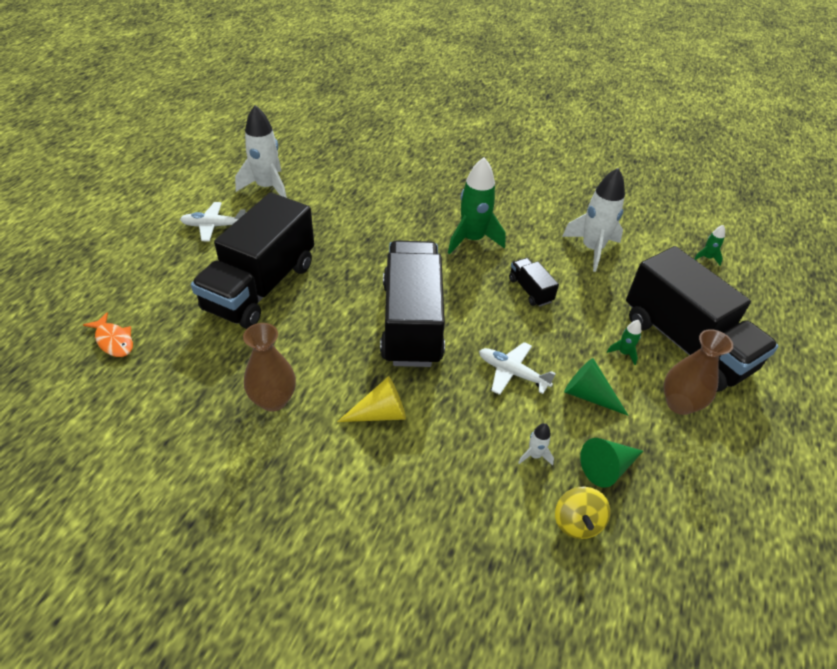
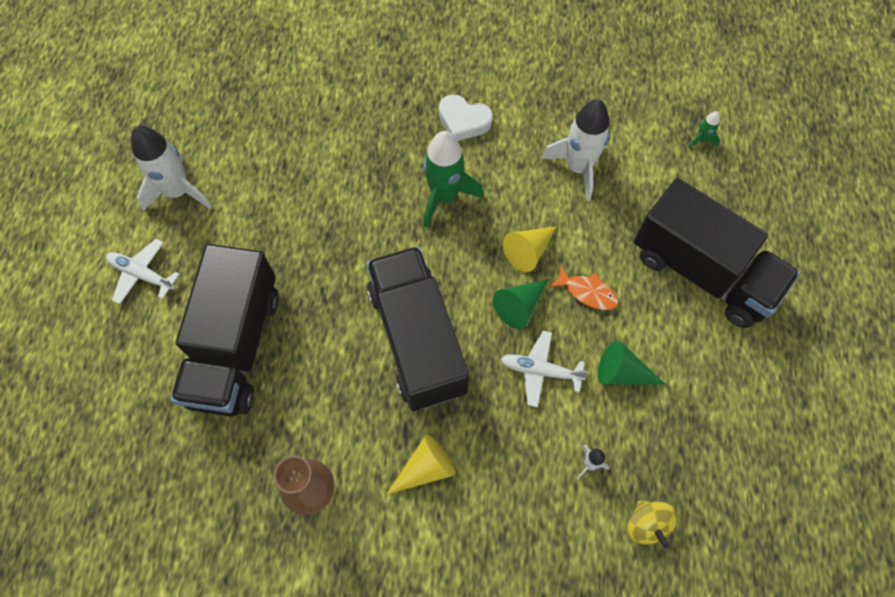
camera: 15 degrees left, 20 degrees up
orange fish [83,312,133,357] -> orange fish moved to [549,265,619,310]
white plane [180,202,246,242] -> white plane turned 45 degrees clockwise [106,239,180,304]
black truck [509,258,559,307] -> yellow cone [503,226,557,272]
green cone [580,438,643,488] -> green cone moved to [493,279,549,329]
green rocket [607,320,641,365] -> none
brown vase [664,329,733,415] -> none
none -> white heart [439,94,493,141]

